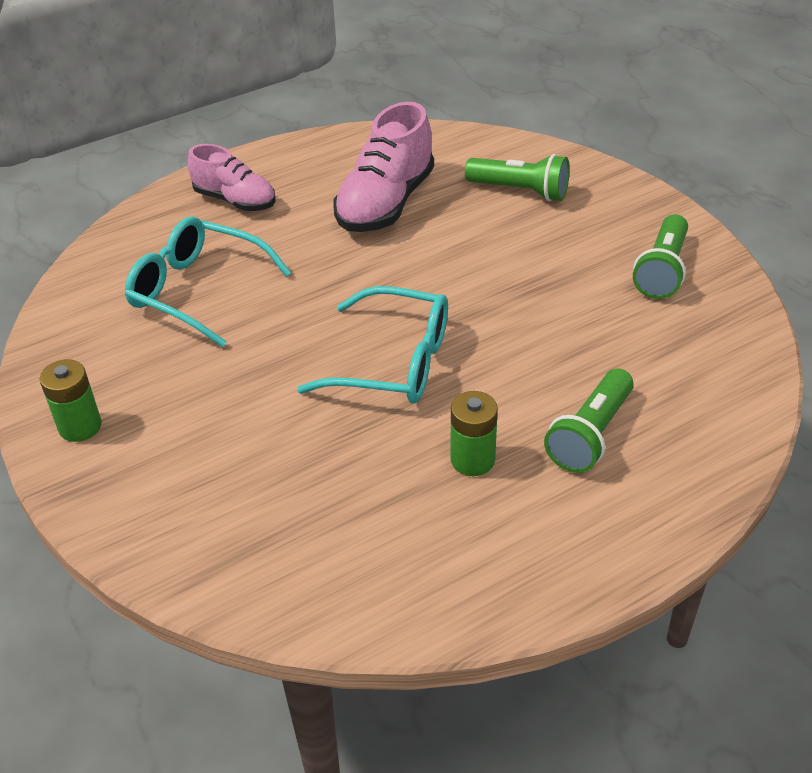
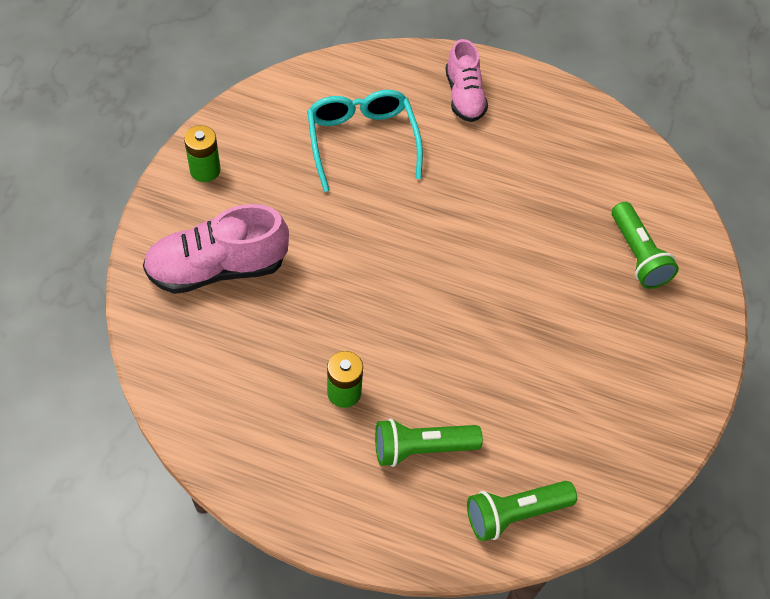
camera: 45 degrees right, 15 degrees up
turquoise glasses [297,286,448,404] -> none
pink shoe [334,102,434,232] -> pink shoe moved to [143,204,289,294]
green flashlight [633,214,688,299] -> green flashlight moved to [467,481,577,541]

